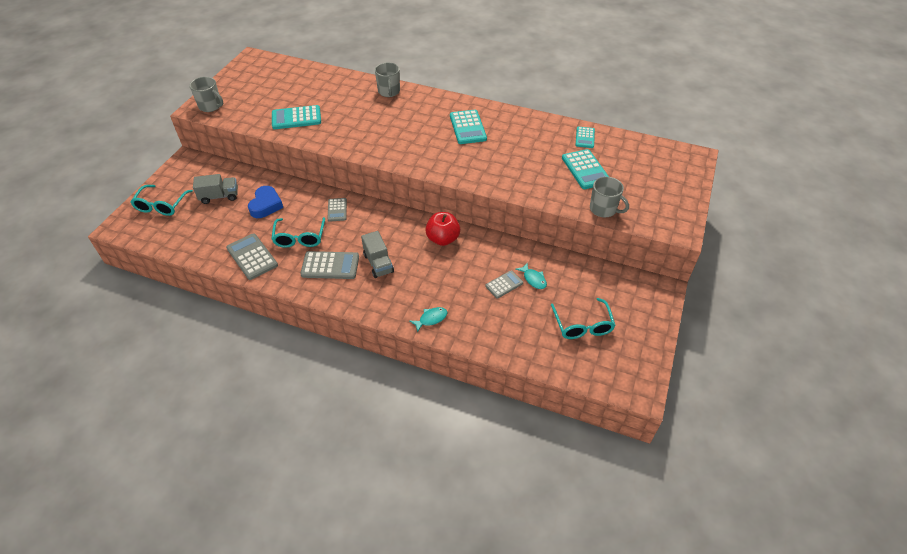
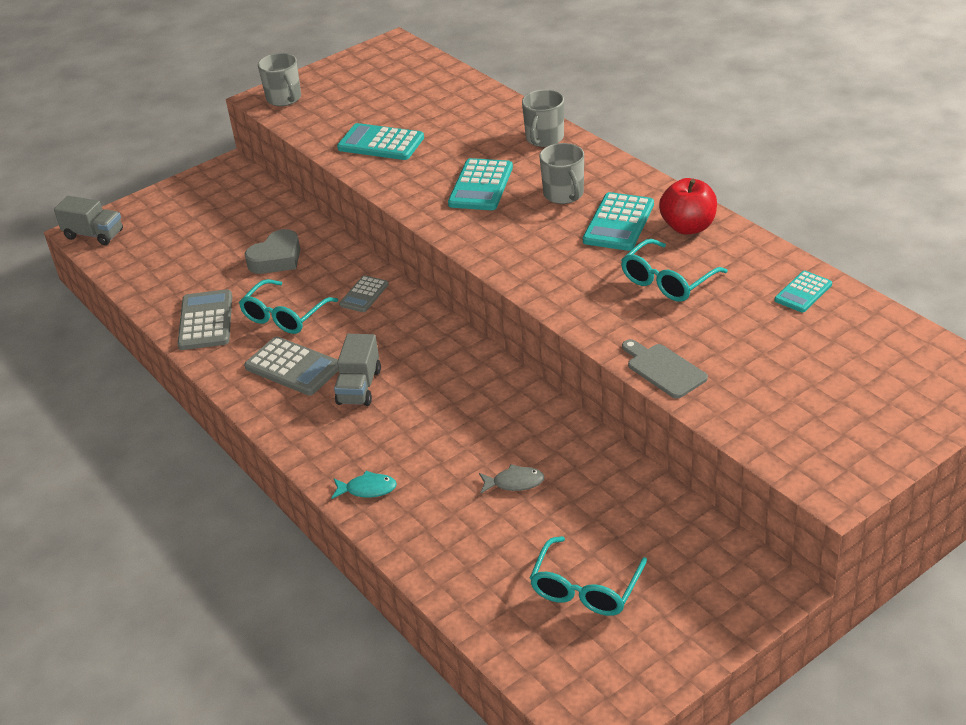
camera: 35 degrees right, 10 degrees down
turquoise glasses [130,185,193,216] -> turquoise glasses moved to [621,239,728,302]
grey truck [193,174,238,204] -> grey truck moved to [54,196,123,245]
blue heart [248,186,283,218] -> grey heart [245,229,300,274]
red apple [425,212,460,246] -> red apple moved to [659,178,717,235]
grey calculator [485,270,523,299] -> grey fish [479,464,545,494]
turquoise fish [516,263,547,289] -> none
turquoise calculator [562,149,609,189] -> turquoise calculator moved to [448,158,513,210]
grey mug [590,177,629,217] -> grey mug moved to [539,143,584,204]
none -> grey cutting board [622,339,708,398]

